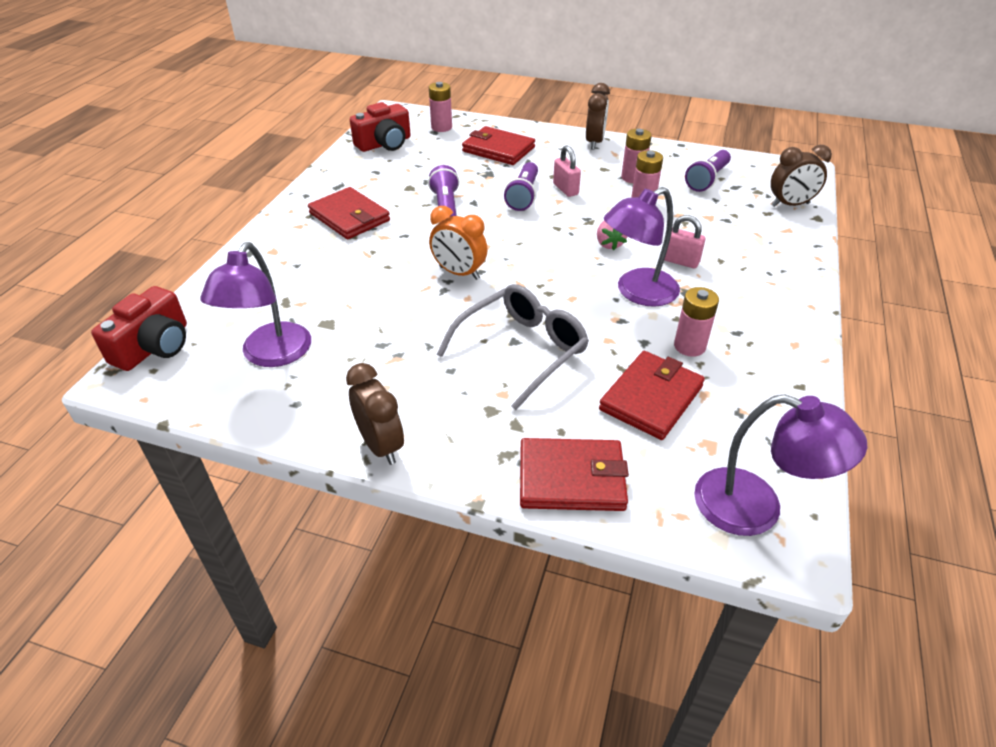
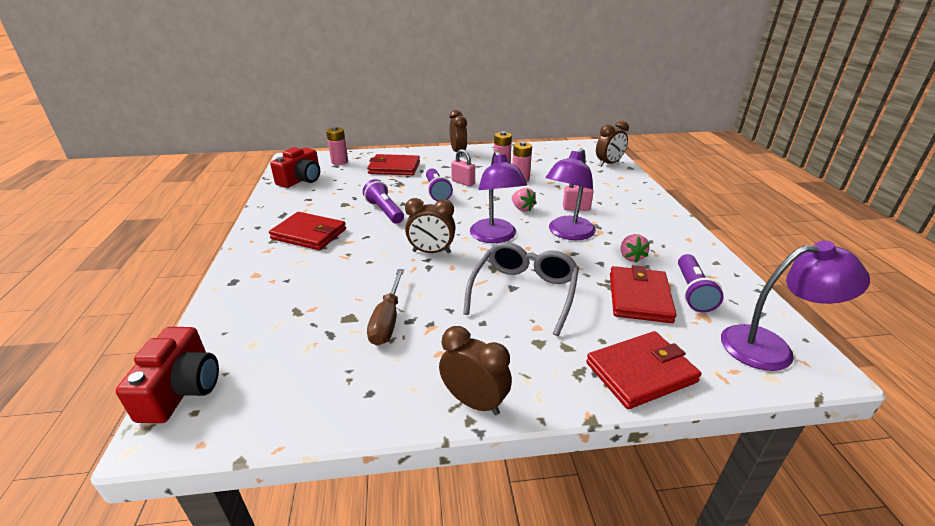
camera: 25 degrees left, 10 degrees down
purple lamp [200,242,311,367] -> purple lamp moved to [470,151,527,243]
orange clock [429,206,488,280] -> brown clock [405,198,456,253]
pink battery [674,287,719,357] -> pink strawberry [621,234,650,263]
purple flashlight [685,150,731,192] -> purple flashlight moved to [678,254,724,312]
none -> brown screwdriver [367,269,404,346]

